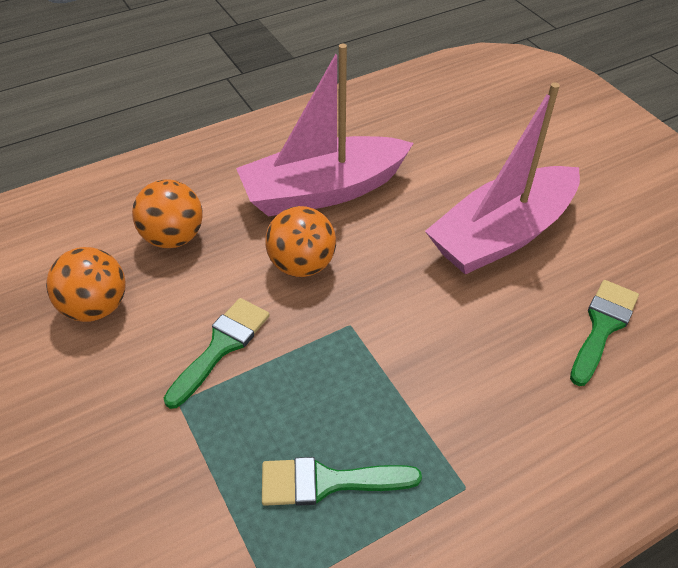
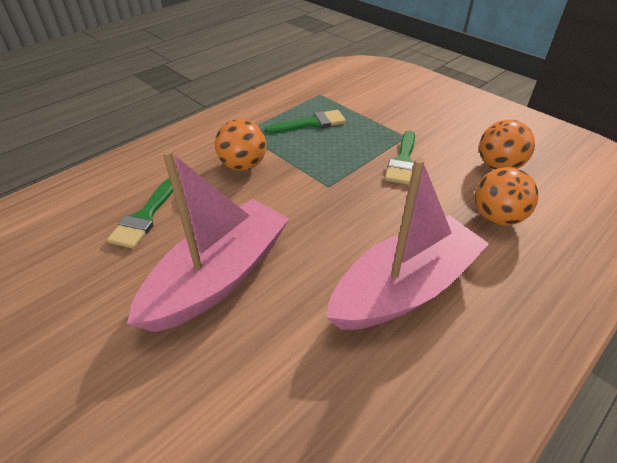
camera: 165 degrees right, 5 degrees down
orange ball [265,206,336,277] -> orange ball moved to [215,119,266,171]

